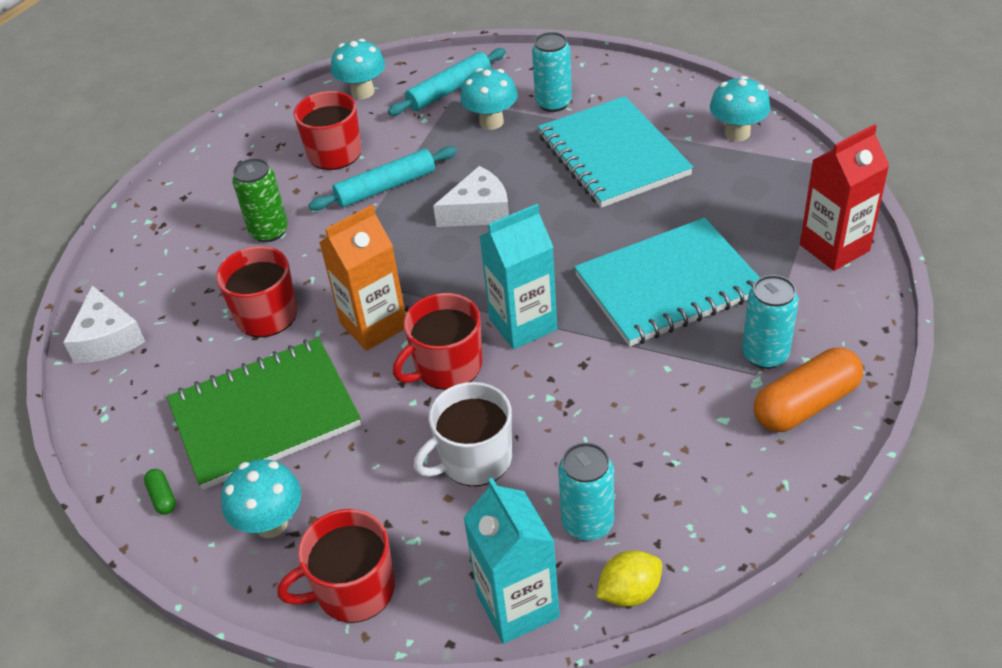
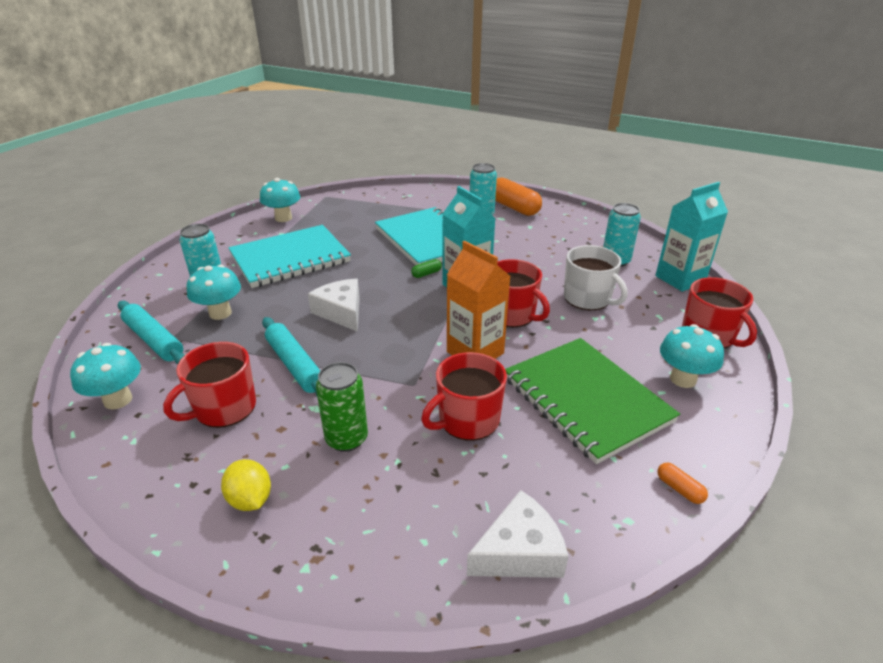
camera: 100 degrees left, 10 degrees down
green capsule [144,469,176,514] -> green capsule moved to [411,259,442,278]
yellow lemon [596,550,662,607] -> yellow lemon moved to [221,459,271,511]
red carton [800,124,889,271] -> none
none -> orange capsule [657,463,708,504]

